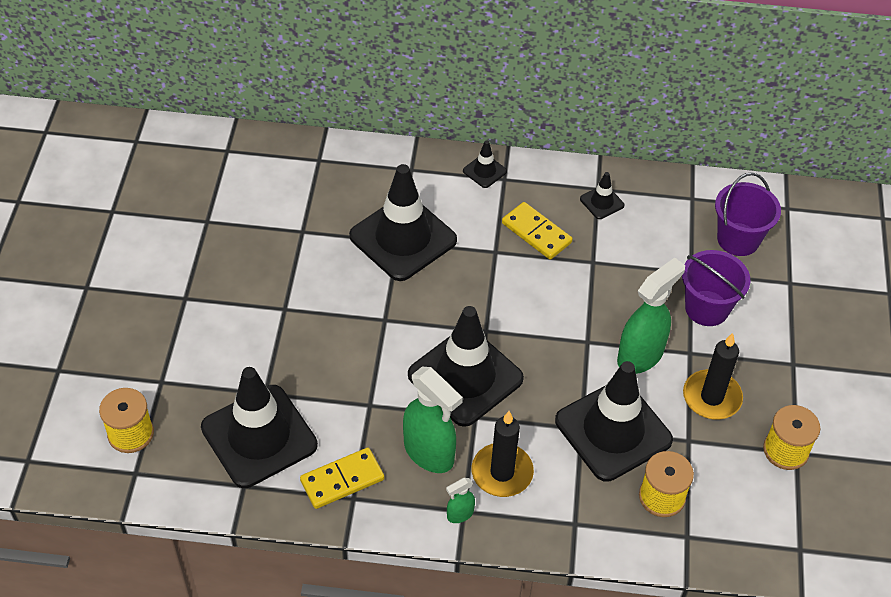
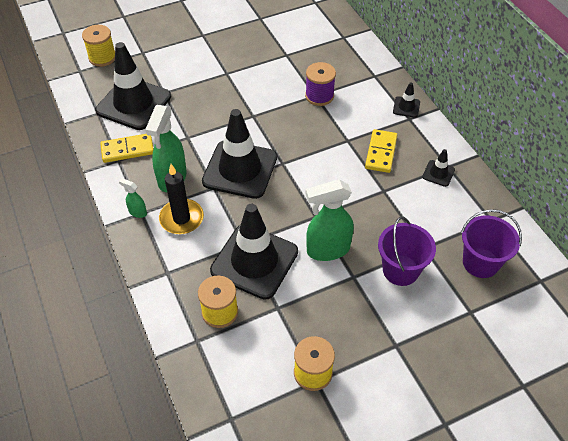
camera: 60 degrees right, 0 degrees up
yellow domino [300,448,384,509] -> yellow domino turned 45 degrees counterclockwise [100,134,154,163]
black traffic cone [349,164,457,281] -> purple spool [305,62,336,106]
green spray bottle [617,258,685,374] -> green spray bottle turned 150 degrees clockwise [306,180,354,261]
black candle [683,333,743,420] -> none

